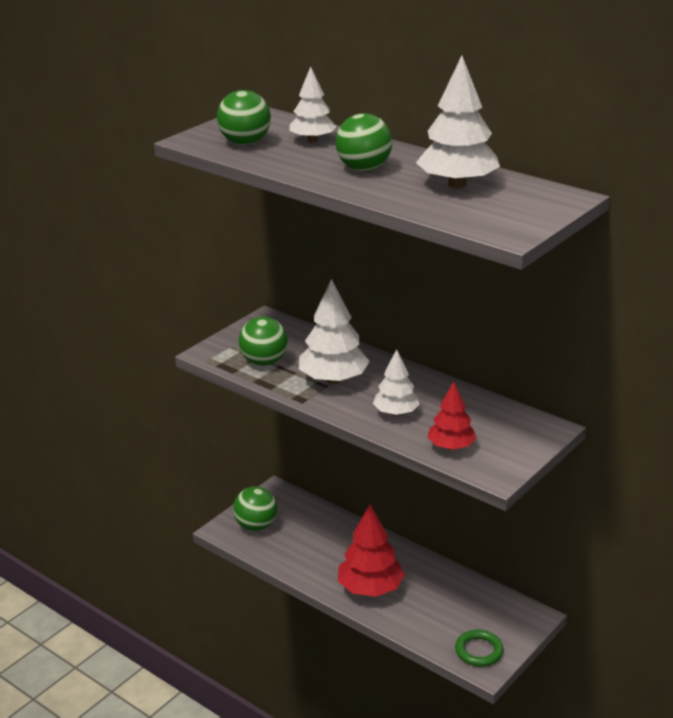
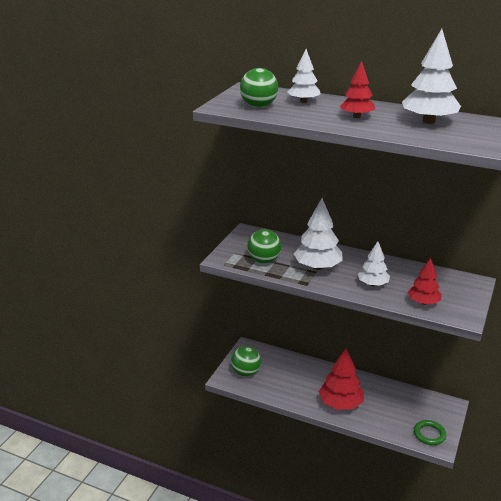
camera: 15 degrees left, 0 degrees up
green ball [335,113,392,171] -> red tree [340,61,375,118]

